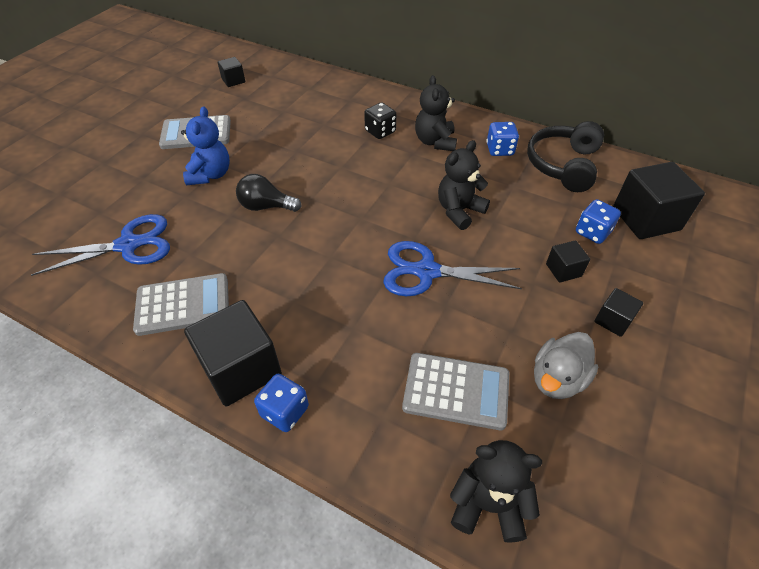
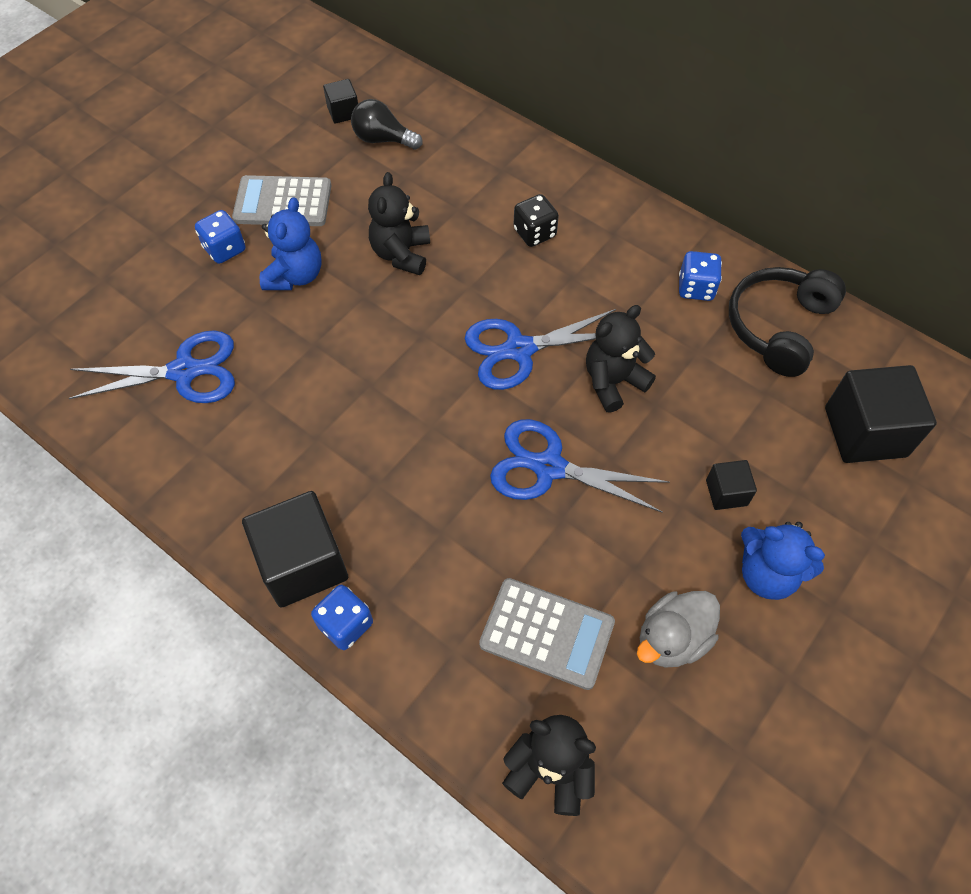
camera: 10 degrees right, 10 degrees up
grey calculator [133,273,229,336] -> none
black light bulb [236,174,302,212] -> black light bulb moved to [351,99,423,150]
black teddy bear [415,75,457,151] -> black teddy bear moved to [368,172,430,275]
blue dice [576,199,621,244] -> blue dice moved to [195,210,246,264]
black cube [594,288,643,337] -> blue teddy bear [741,522,825,600]
none -> blue scissors [465,309,616,390]

